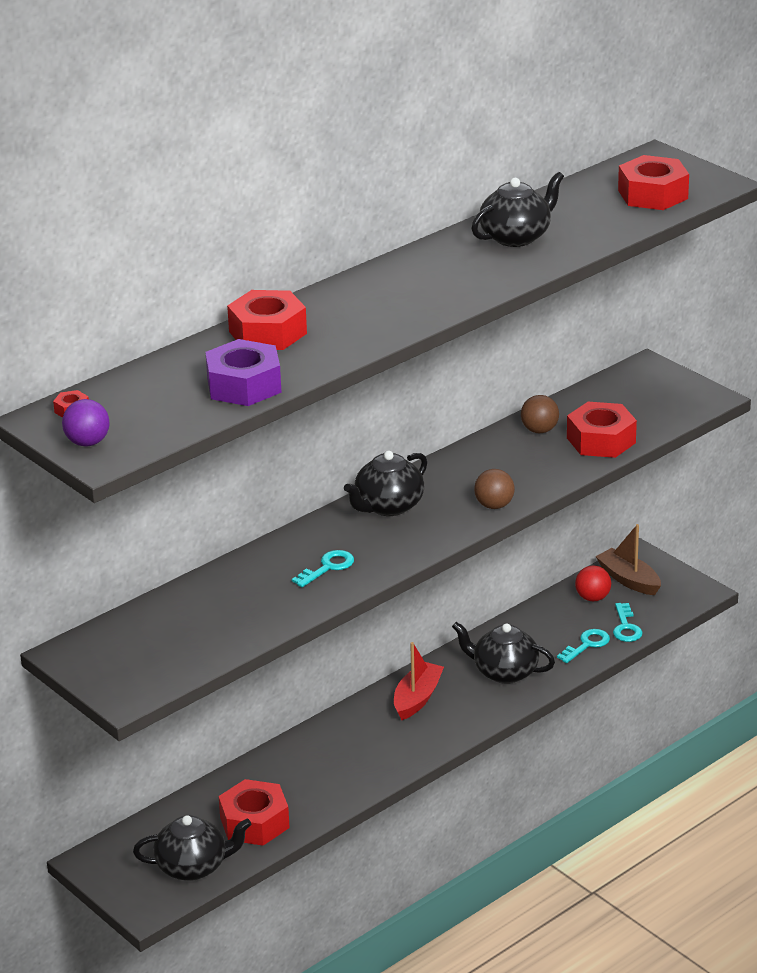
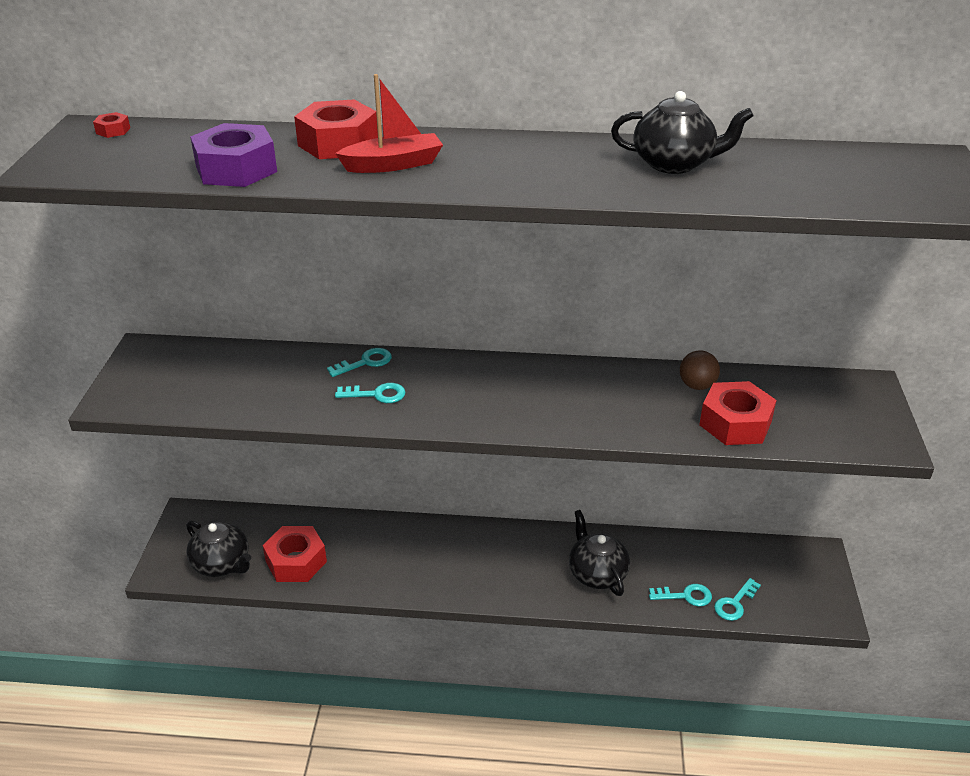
camera: 45 degrees right, 5 degrees up
purple ball [62,399,110,446] -> none
black teapot [344,451,427,516] -> none
red boat [394,642,444,720] -> red boat moved to [335,74,443,173]
brown ball [474,469,515,509] -> none
red ball [575,566,611,601] -> none
brown boat [595,524,661,595] -> none
red nut [618,155,689,210] -> none
none -> turquoise key [327,348,392,377]

